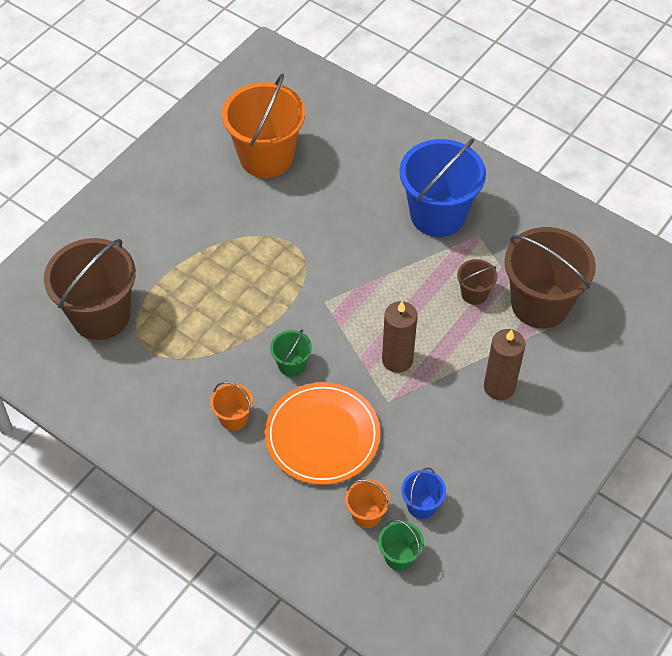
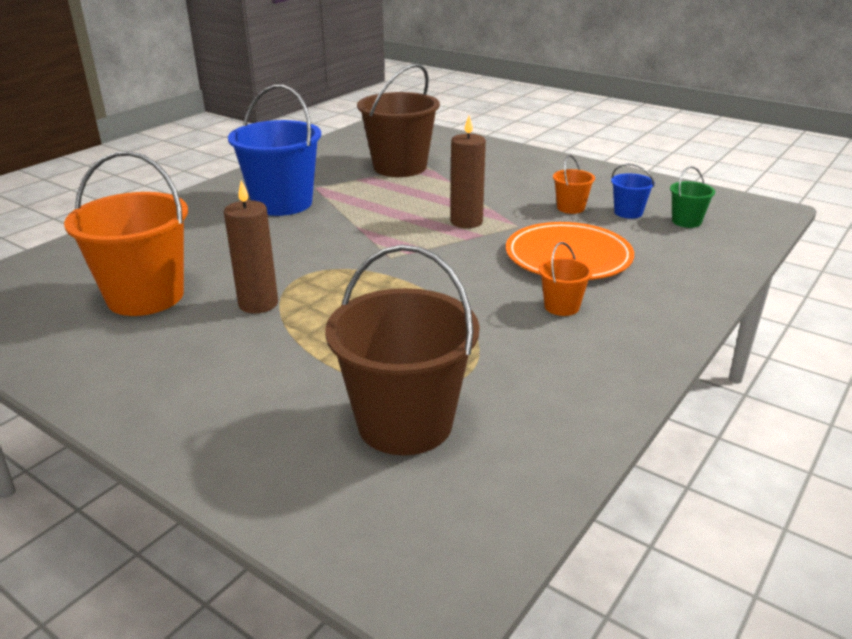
camera: 90 degrees left, 25 degrees down
green bucket [270,329,312,377] -> none
orange bucket [345,479,390,528] -> orange bucket moved to [553,155,595,214]
brown bucket [457,259,497,305] -> none
brown candle [484,329,525,400] -> brown candle moved to [224,181,278,314]

